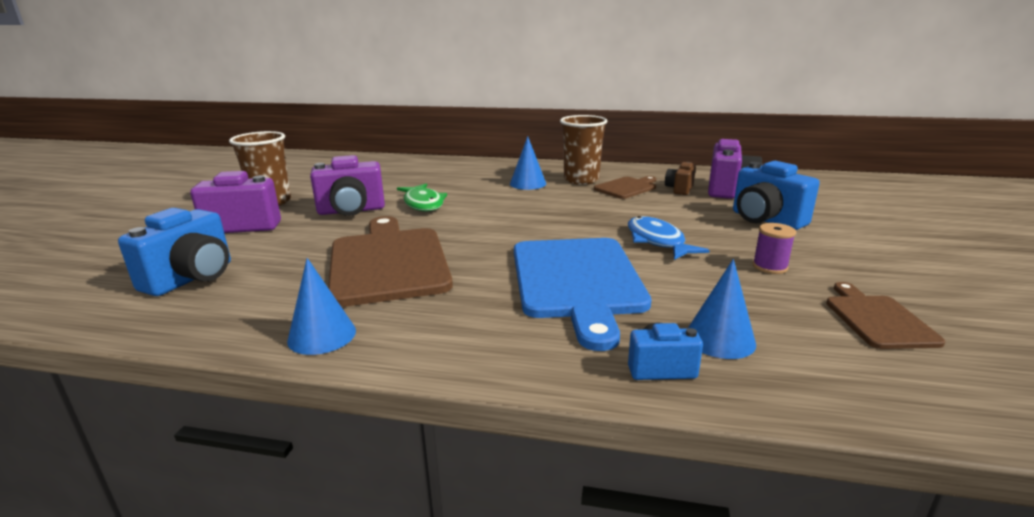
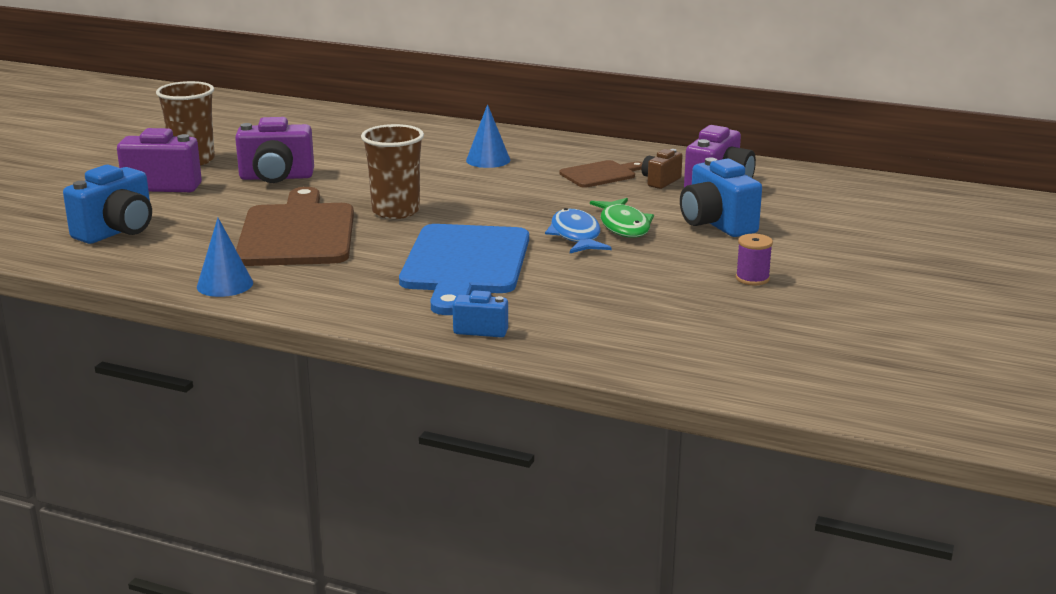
camera: 10 degrees right, 0 degrees up
green fish [397,184,447,212] -> green fish moved to [590,198,654,238]
brown cup [560,115,608,185] -> brown cup moved to [361,124,424,219]
blue cone [688,259,756,359] -> none
purple spool [753,223,796,274] -> purple spool moved to [736,234,773,285]
brown cutting board [826,282,945,349] -> none

